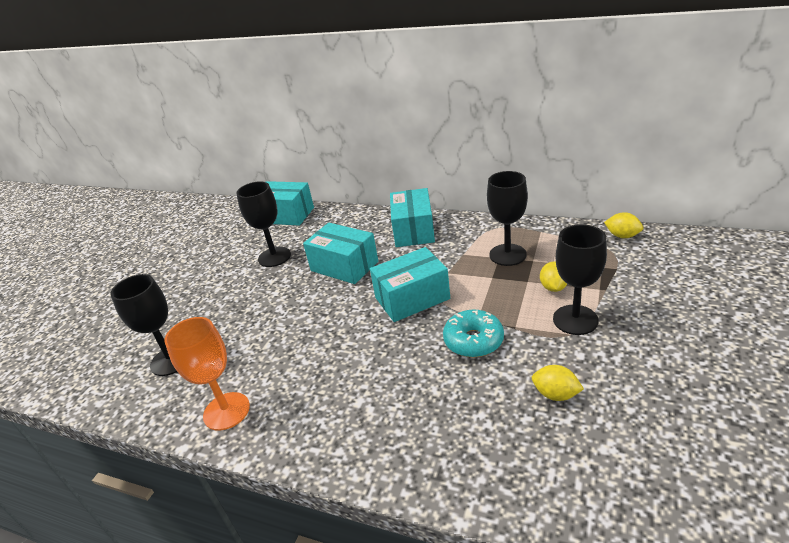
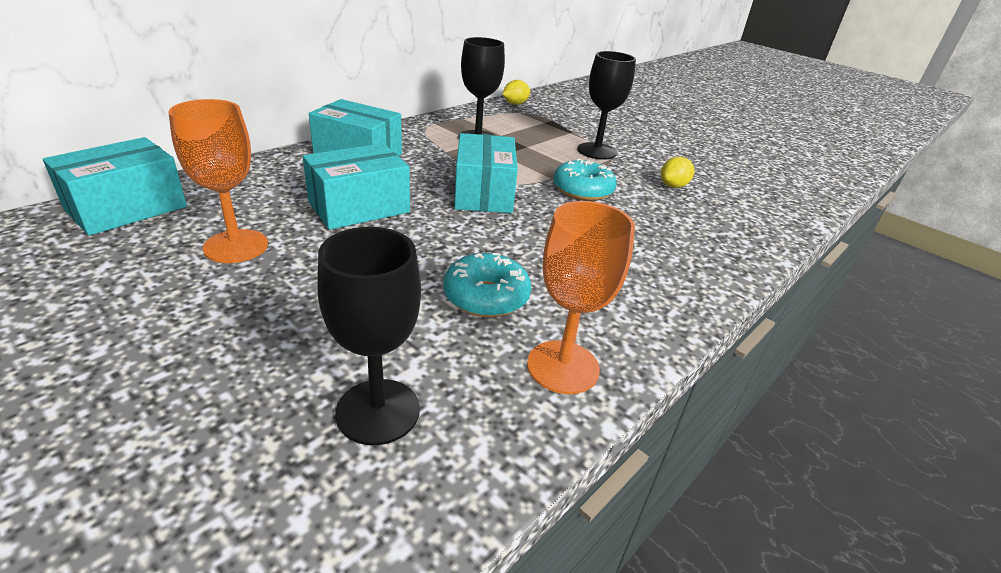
camera: 75 degrees left, 0 degrees up
black goblet [236,181,291,267] -> orange goblet [168,99,268,263]
yellow lemon [540,261,567,292] -> none
none -> turquoise donut [443,253,531,317]

